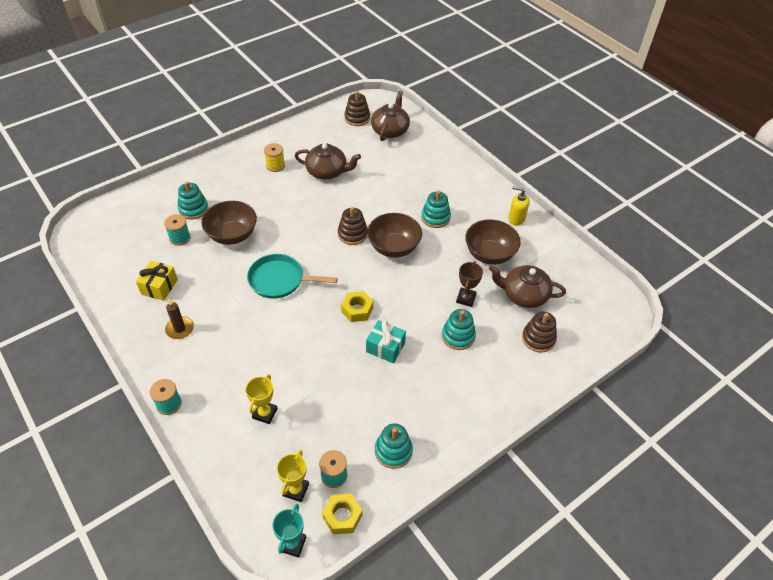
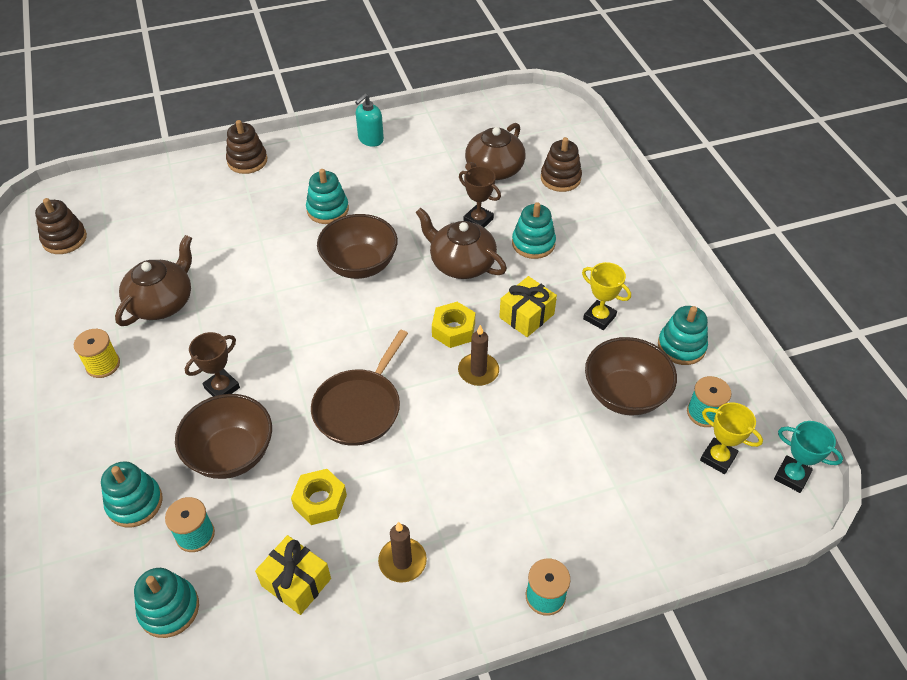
camera: 70 degrees left, 0 degrees up
yellow trophy [245,374,278,424] -> yellow trophy moved to [582,262,631,330]
turquoise pan [247,254,338,299] -> brown pan [311,330,408,446]
yellow nut [322,494,362,534] -> yellow nut moved to [291,469,347,525]
brown stacking toy [338,207,368,245] -> brown stacking toy moved to [226,120,267,174]
turquoise gift [366,320,406,363] -> yellow gift [499,276,557,337]
brown teapot [371,91,410,141] -> brown teapot moved to [415,208,507,279]
brown bowl [465,219,521,265] -> brown bowl moved to [585,337,677,415]
yellow soap dispenser [508,186,530,226] -> turquoise soap dispenser [355,93,384,147]
none -> turquoise stacking toy [134,568,199,638]
none -> brown trophy [185,332,240,397]
none -> brown candle [458,325,499,386]

